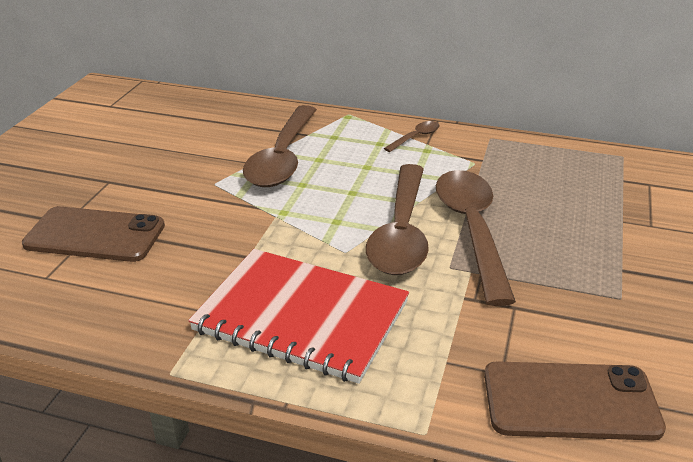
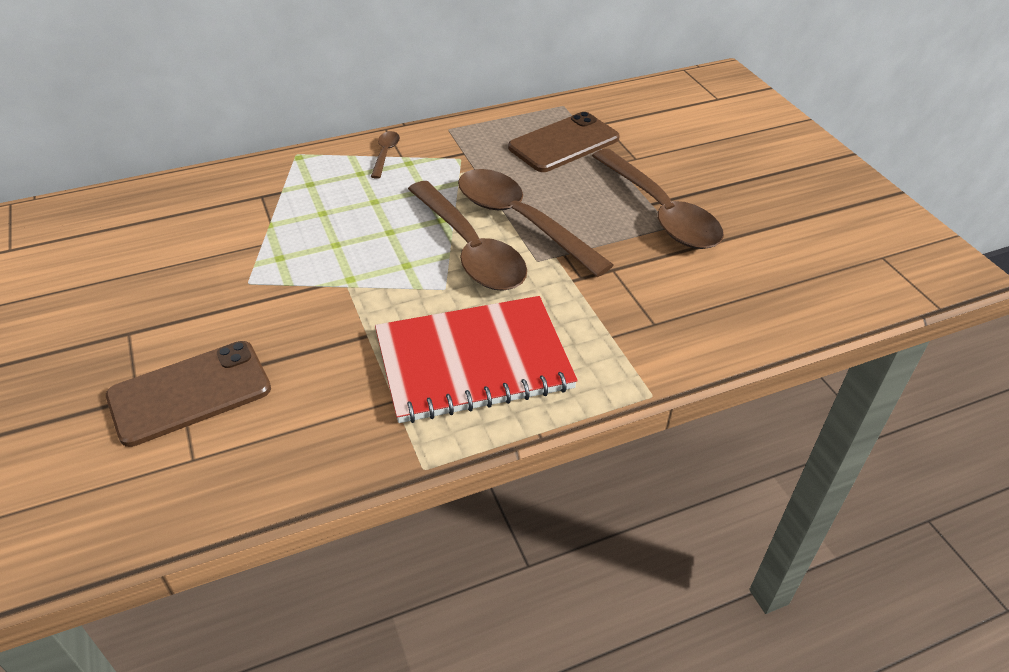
camera: 40 degrees left, 10 degrees up
brown spoon [243,105,317,187] -> brown spoon moved to [592,149,724,249]
brown phone [484,361,666,441] -> brown phone moved to [508,112,620,172]

